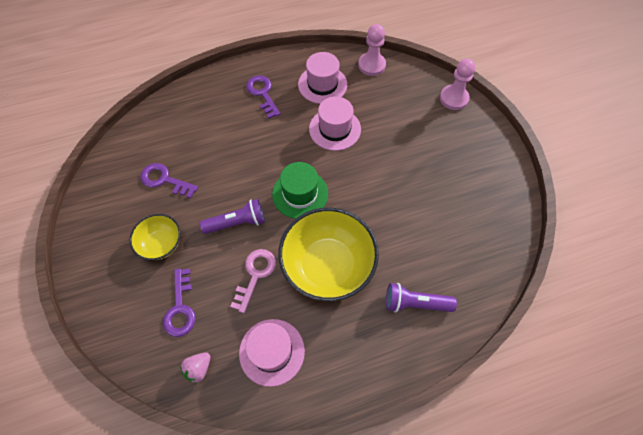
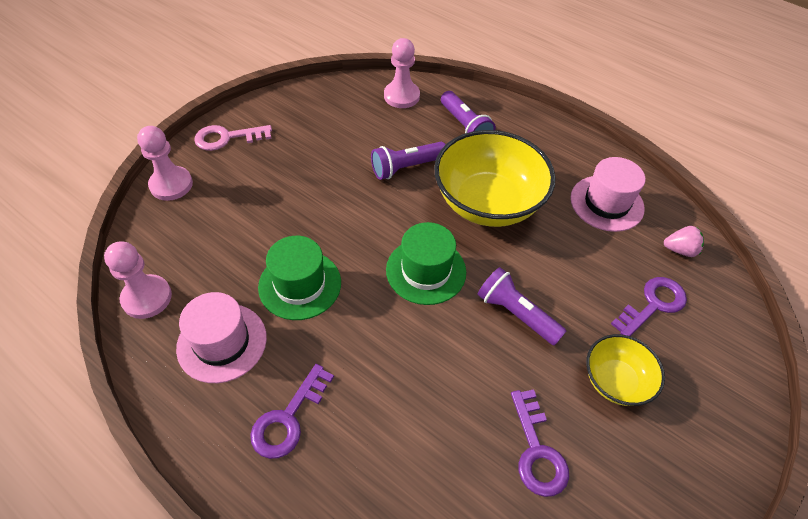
camera: 125 degrees left, 10 degrees down
pink key [230,249,276,313] -> pink key moved to [194,125,272,151]
pink hat [309,96,361,151] -> green hat [258,236,341,320]
none -> purple flashlight [371,142,446,180]
none -> pink pawn [384,38,420,108]

